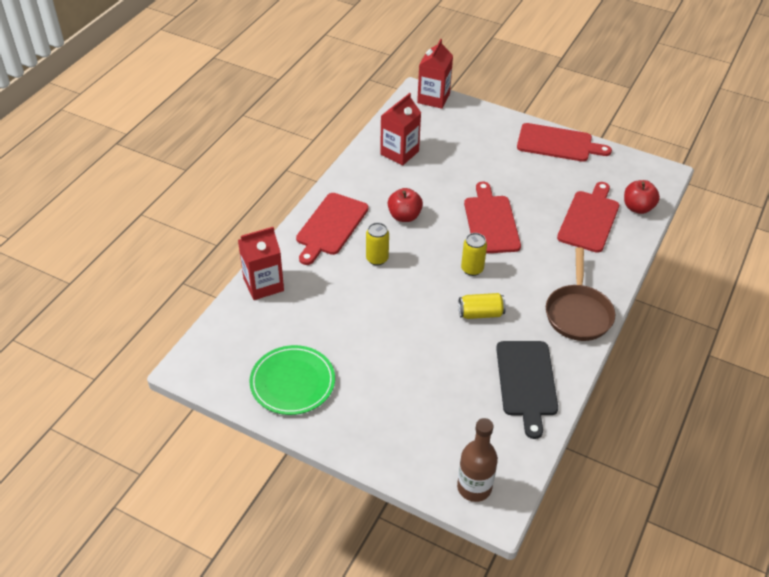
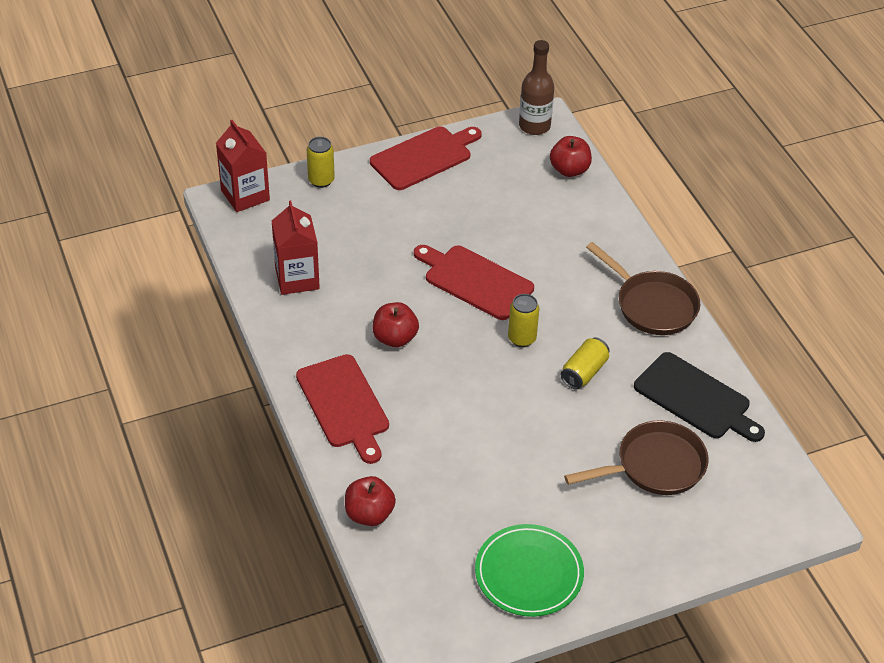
camera: 50 degrees left, 0 degrees up
red carton [238,227,284,300] -> red apple [345,476,396,526]
yellow can [366,223,389,266] -> yellow can moved to [307,137,335,188]
brown bottle [457,418,498,502] -> brown bottle moved to [519,40,554,135]
red cutting board [557,182,619,253] -> none
none -> brown pan [564,420,709,495]

